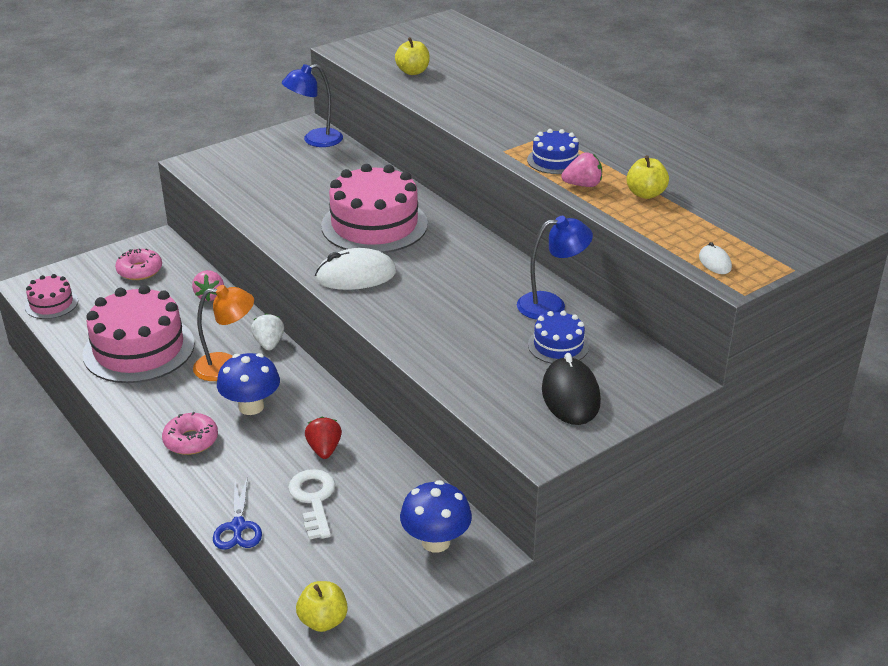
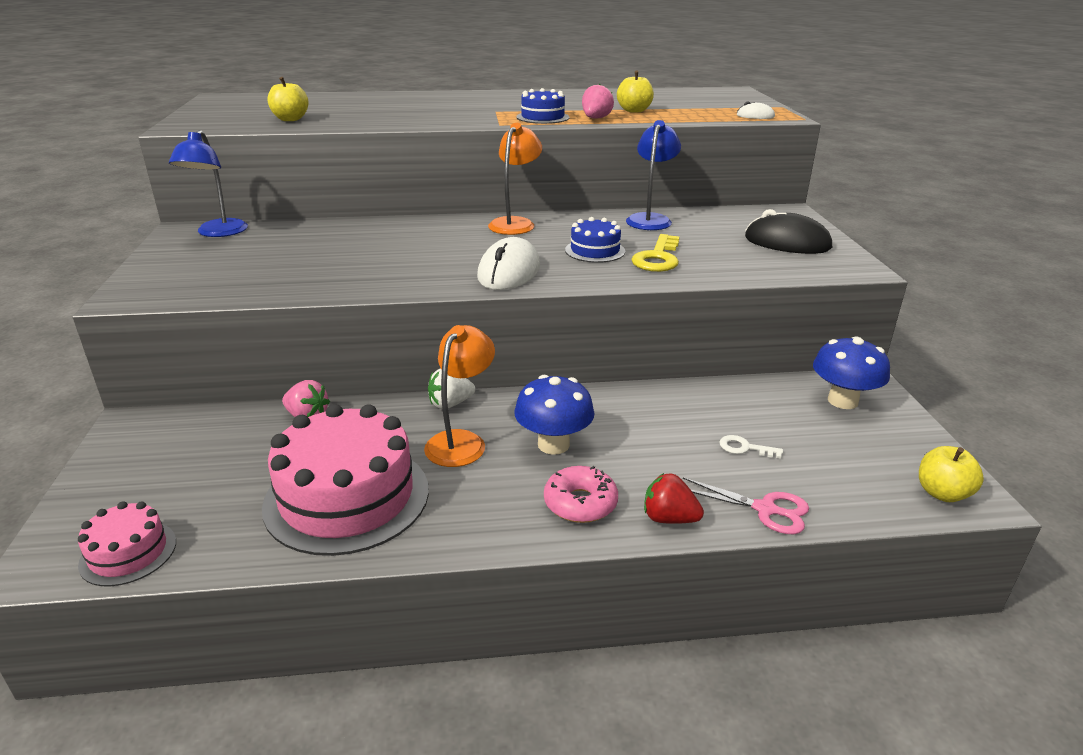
camera: 60 degrees left, 5 degrees down
pink donut [115,248,162,280] -> none
blue scissors [213,479,262,550] -> pink scissors [683,477,809,534]
white strawberry [251,313,284,350] -> white strawberry turned 45 degrees counterclockwise [428,368,475,409]
white key [288,469,335,540] -> white key [720,435,783,459], size x0.55
red strawberry [305,417,342,459] -> red strawberry moved to [644,473,704,524]
pink cake [321,164,428,253] -> none
blue cake [528,311,589,364] -> blue cake moved to [565,217,625,263]
none -> orange lamp [488,123,542,235]
none -> yellow key [631,234,680,272]

